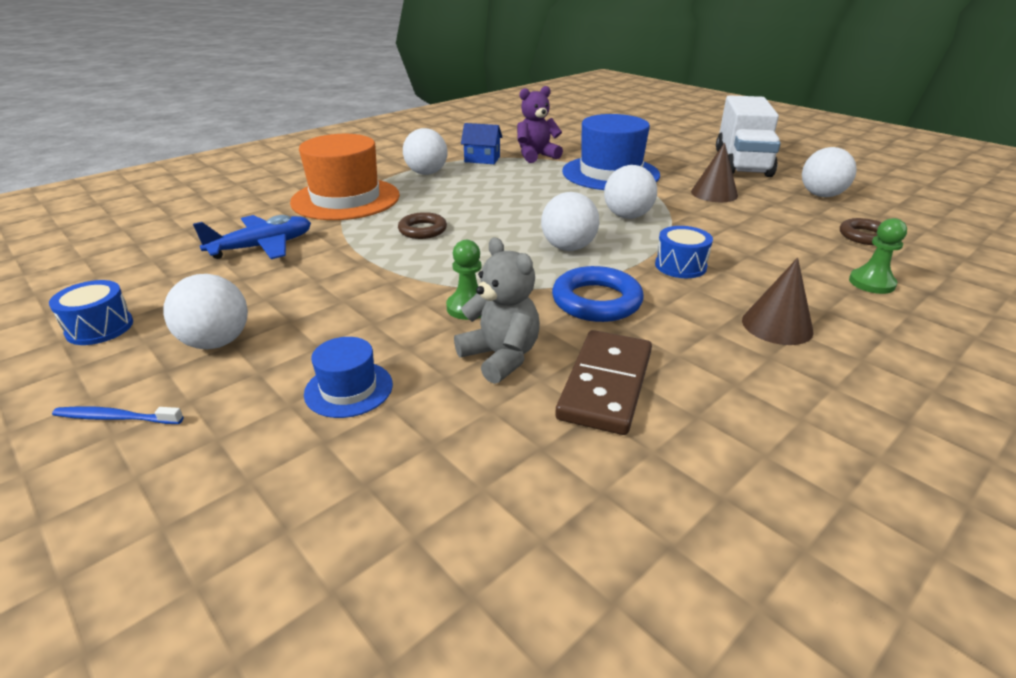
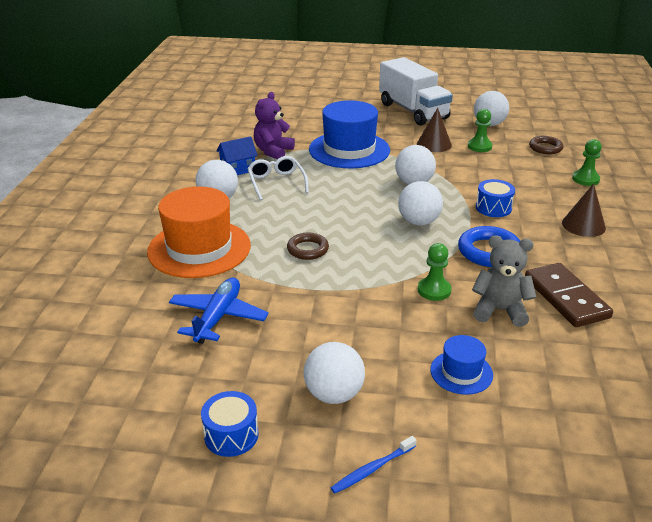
camera: 40 degrees left, 0 degrees up
none -> white glasses [247,156,309,200]
none -> green pawn [468,109,492,152]

